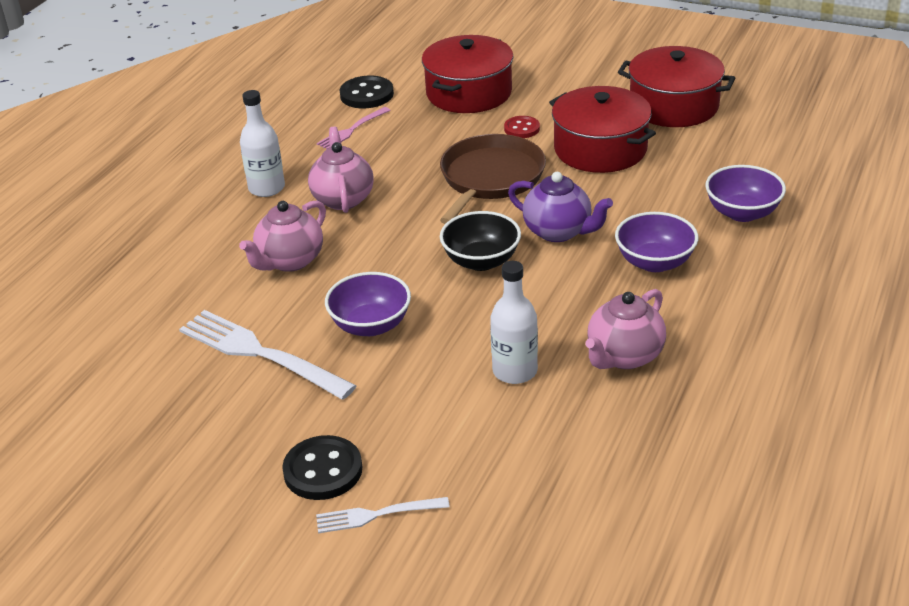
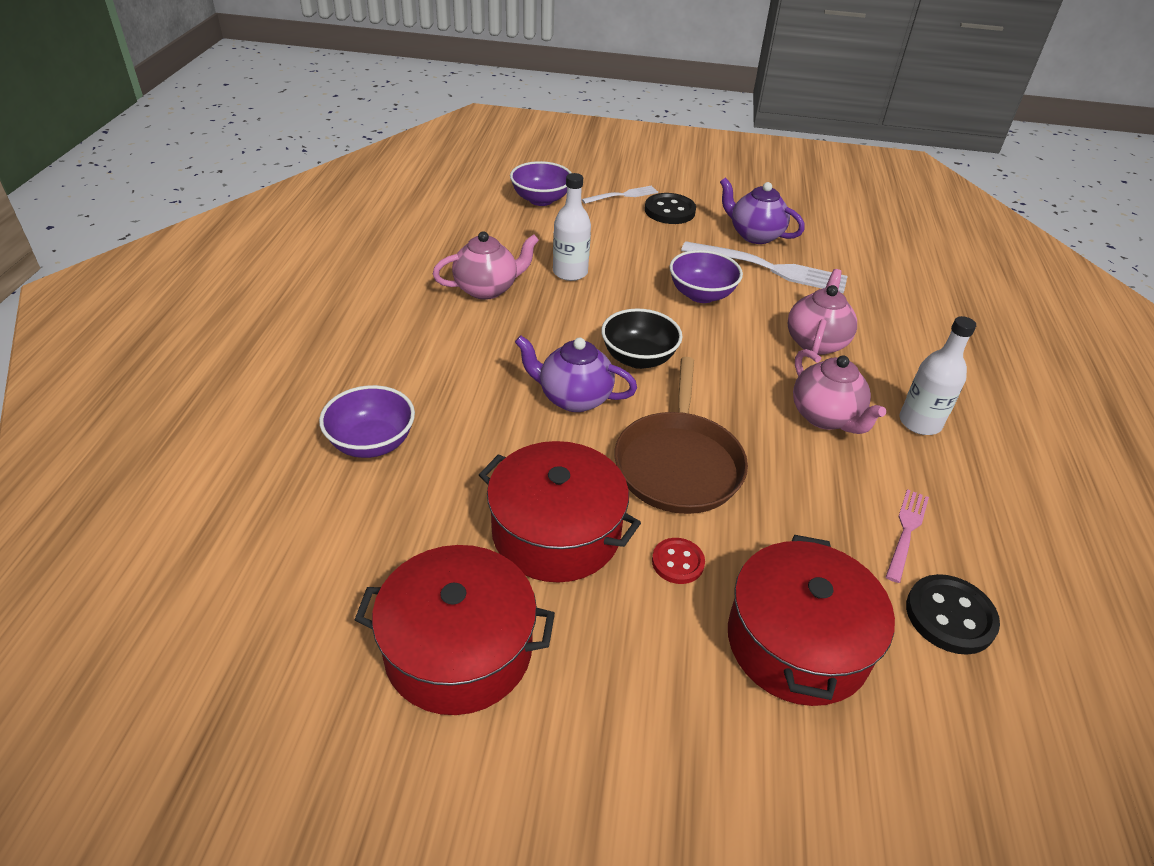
camera: 160 degrees right, 5 degrees up
pink teapot [585,289,666,369] -> pink teapot turned 45 degrees clockwise [433,231,539,300]
purple bowl [615,212,698,272] -> purple bowl moved to [510,161,571,206]
none -> purple teapot [720,178,805,244]

